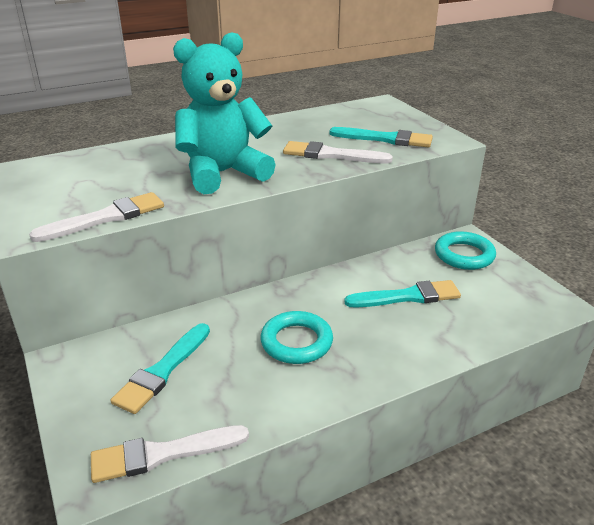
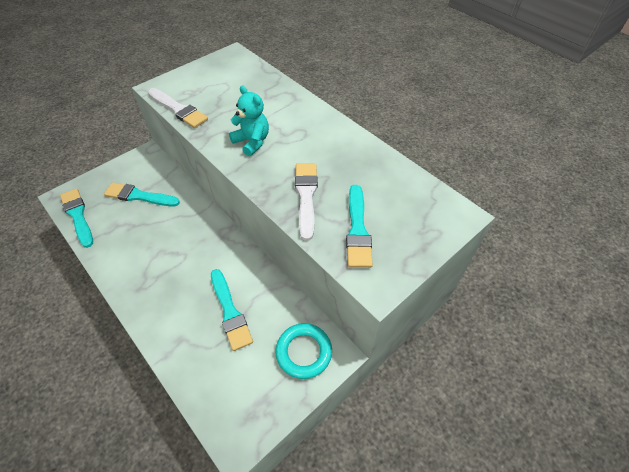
camera: 75 degrees right, 20 degrees up
white brush [91,425,249,483] -> turquoise brush [60,188,93,248]
turquoise teddy bear [173,32,276,194] -> turquoise teddy bear [229,85,269,156], size x0.57
turquoise ring [260,311,333,364] -> none

